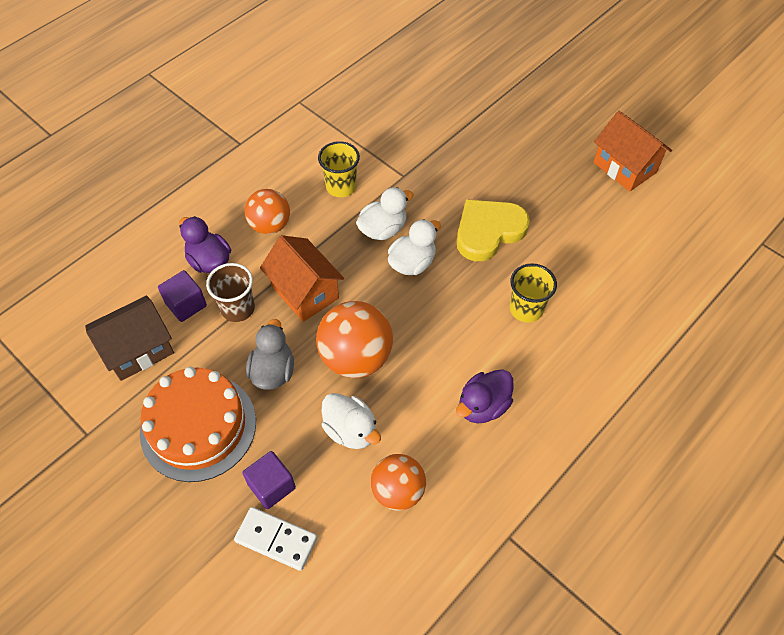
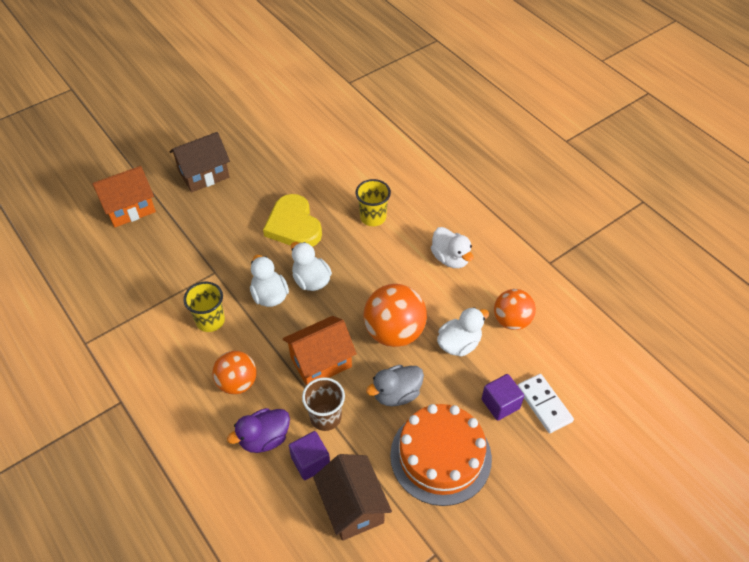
camera: 80 degrees left, 5 degrees down
white domino [234,507,317,571] -> white domino turned 60 degrees counterclockwise [517,374,574,433]
grey duck [246,319,294,390] -> grey duck turned 45 degrees counterclockwise [366,365,424,406]
purple duck [456,369,514,423] -> white duck [431,227,474,268]
orange house [593,111,672,191] -> orange house moved to [92,166,156,227]
none -> brown house [169,132,230,193]

